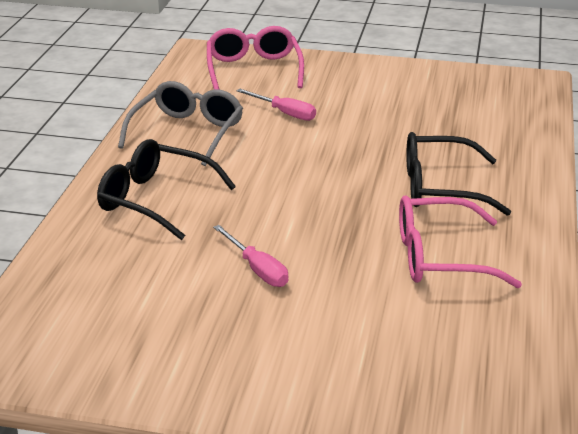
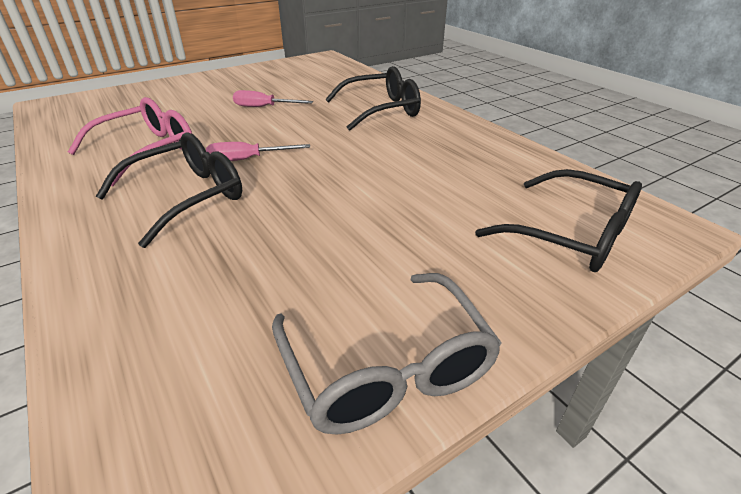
camera: 135 degrees right, 5 degrees up
grey glasses [118,81,243,166] -> grey glasses moved to [272,273,502,435]
pink glasses [207,26,304,90] -> black glasses [475,169,642,272]
pink screwdriver [236,88,316,121] -> pink screwdriver moved to [206,142,310,161]

